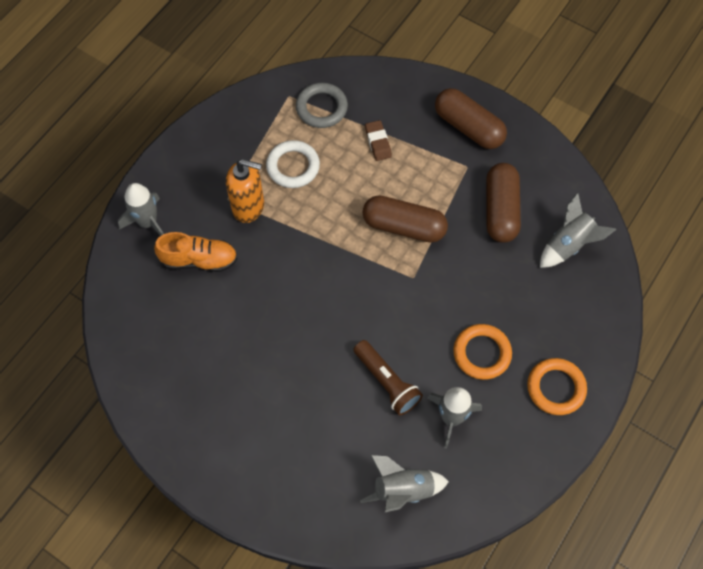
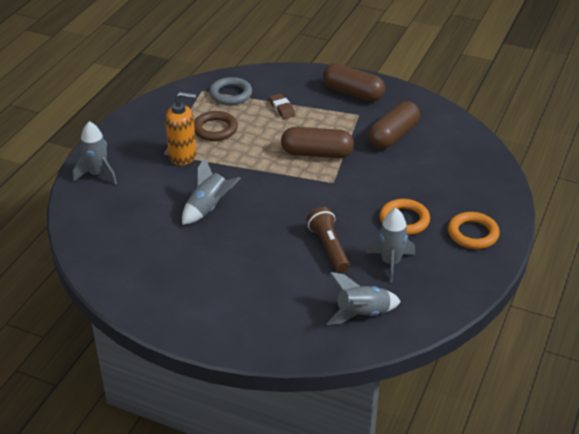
camera: 10 degrees left, 25 degrees down
orange shoe [154,232,238,272] -> none
white ring [266,140,320,188] -> brown ring [194,111,238,141]
brown flashlight [354,340,423,415] -> brown flashlight turned 150 degrees counterclockwise [306,207,350,273]
brown capsule [486,163,521,243] -> brown capsule turned 45 degrees clockwise [368,101,420,149]
grey rocket [540,192,616,268] -> grey rocket moved to [182,157,241,225]

